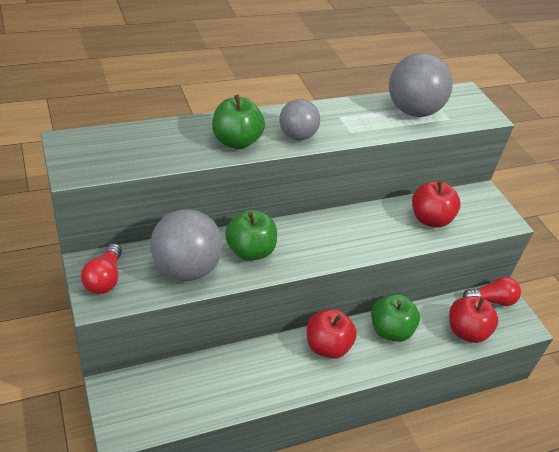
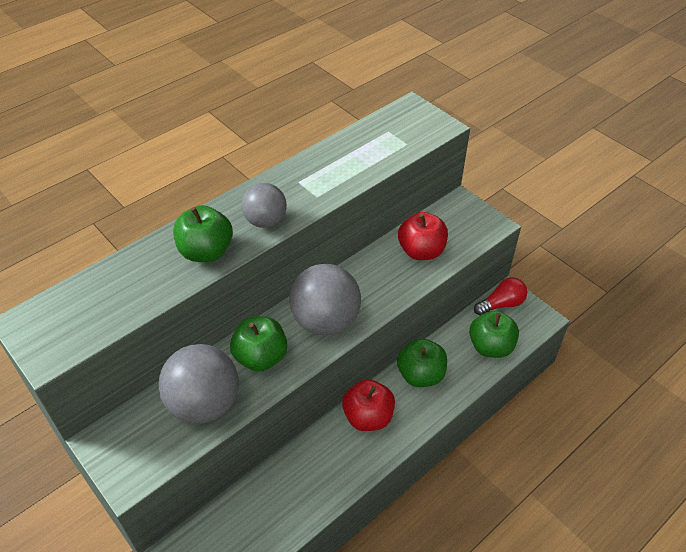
camera: 15 degrees left, 5 degrees up
red light bulb [81,243,122,294] -> none
grey ball [389,53,453,117] -> grey ball moved to [289,264,361,336]
red apple [449,296,498,343] -> green apple [469,310,519,358]

